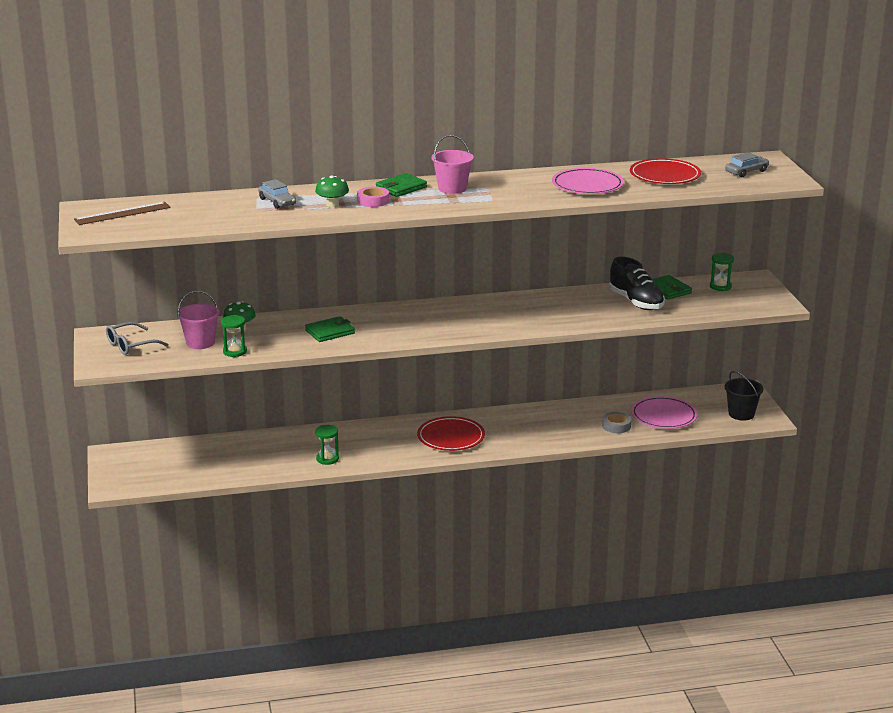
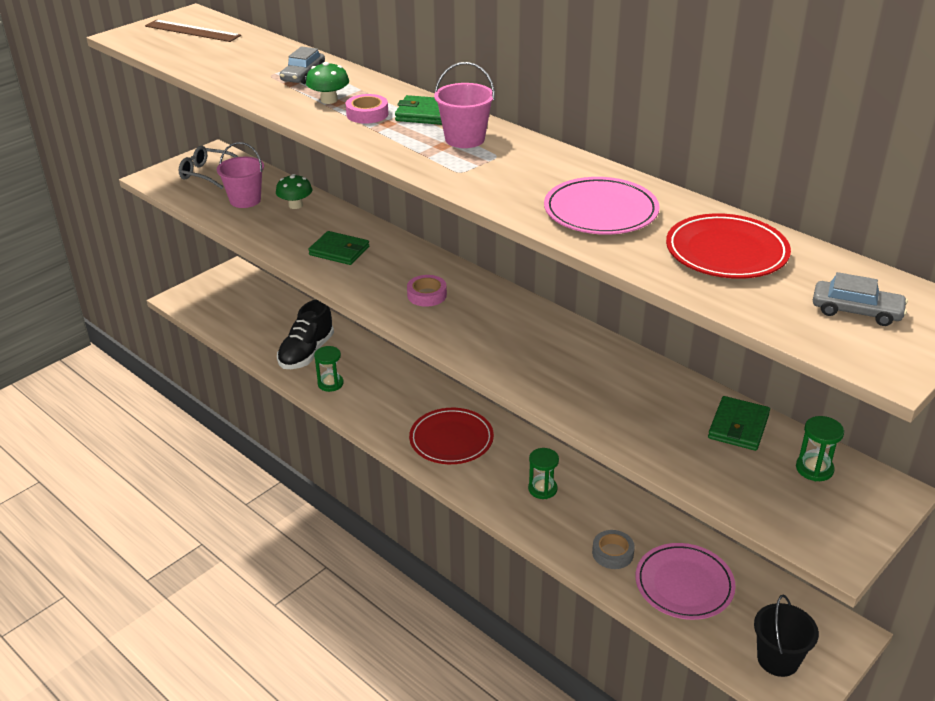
camera: 55 degrees right, 10 degrees up
green hourglass [221,315,247,357] -> green hourglass moved to [528,448,559,499]
black shoe [610,257,665,310] -> black shoe moved to [277,299,334,369]
none -> pink tape [407,275,447,307]

